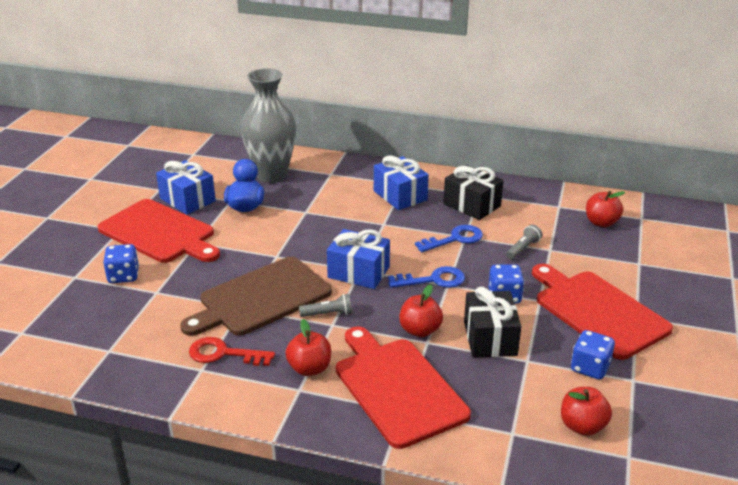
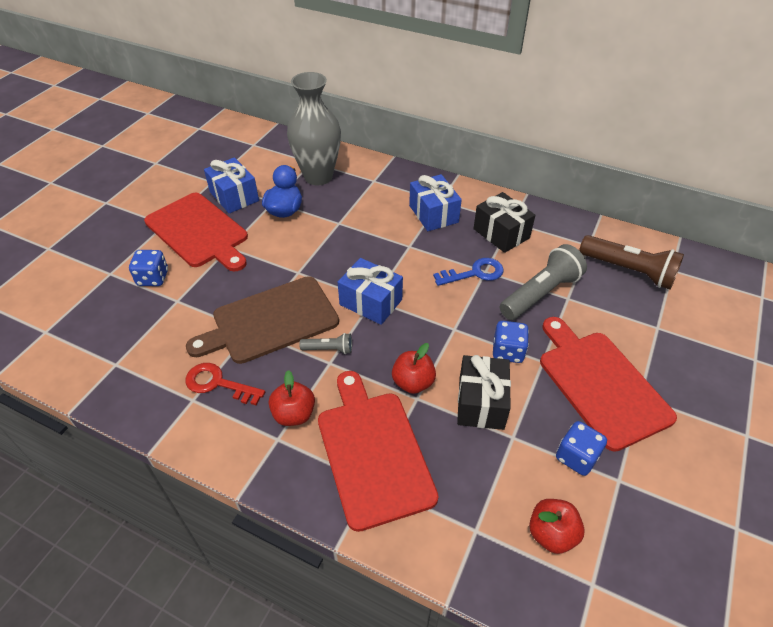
camera: 10 degrees right, 15 degrees up
blue key [388,266,465,288] -> none
grey flashlight [506,224,542,260] -> grey flashlight [500,244,587,320], size x2.05
red apple [586,191,625,227] -> brown flashlight [579,235,684,289]

